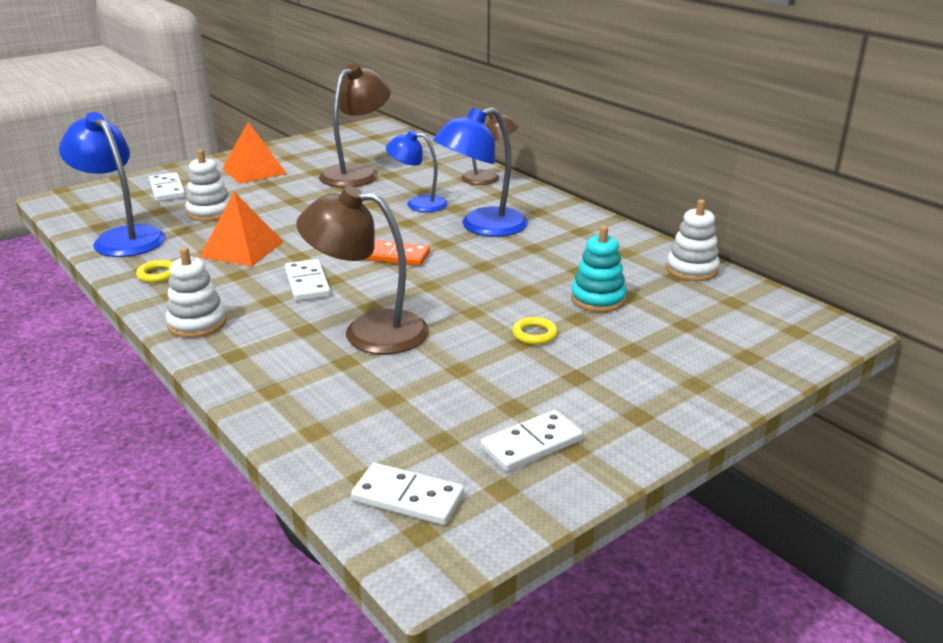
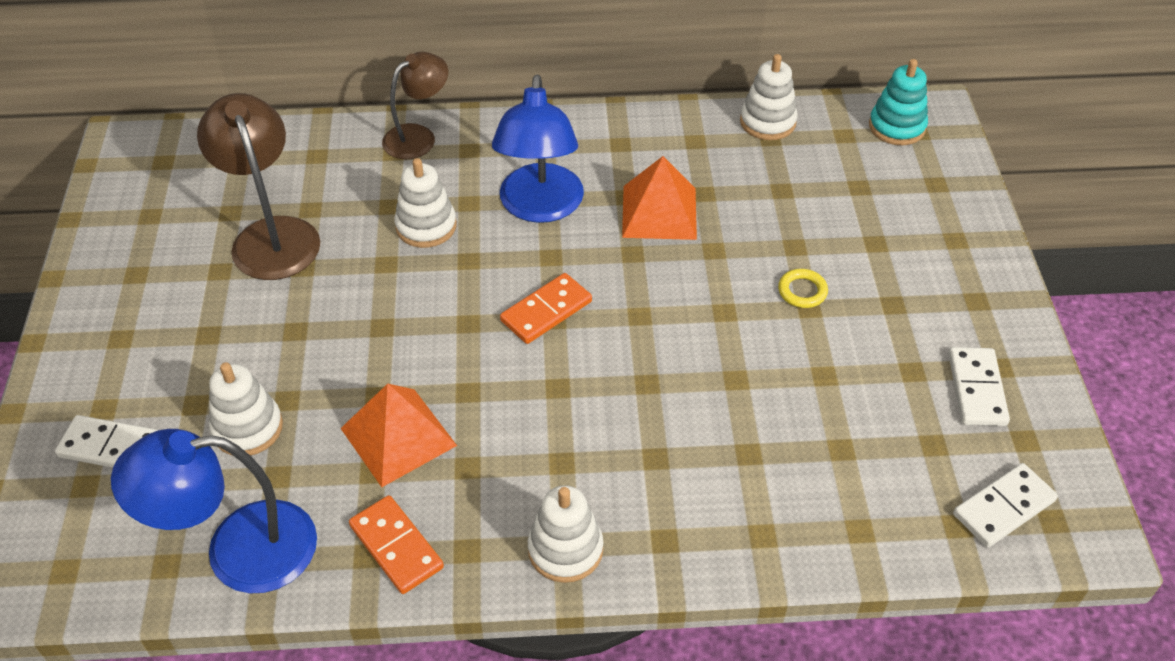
camera: 55 degrees left, 20 degrees up
yellow ring [136,260,173,283] -> orange domino [349,495,444,594]
orange pyramid [222,122,287,184] -> orange pyramid moved to [622,156,697,240]
white domino [285,259,331,301] -> none
brown lamp [296,186,429,354] -> none
blue lamp [386,130,448,212] -> white stacking toy [394,158,457,248]
turquoise stacking toy [571,226,627,312] -> turquoise stacking toy moved to [869,59,928,145]

